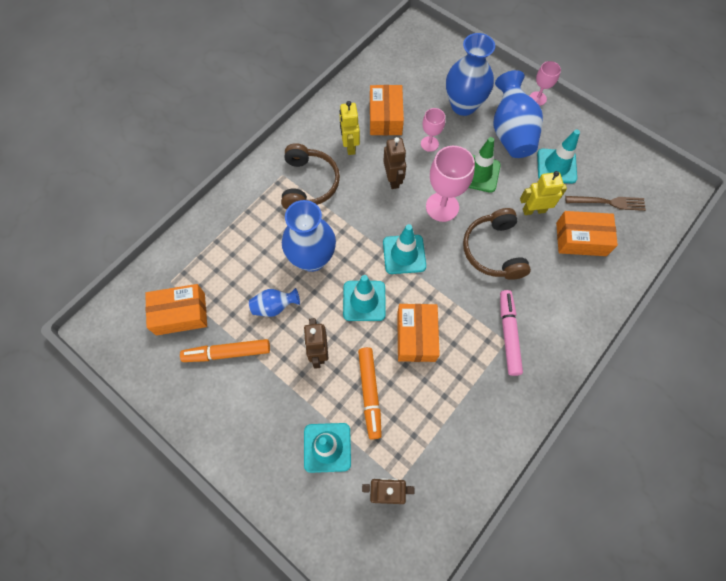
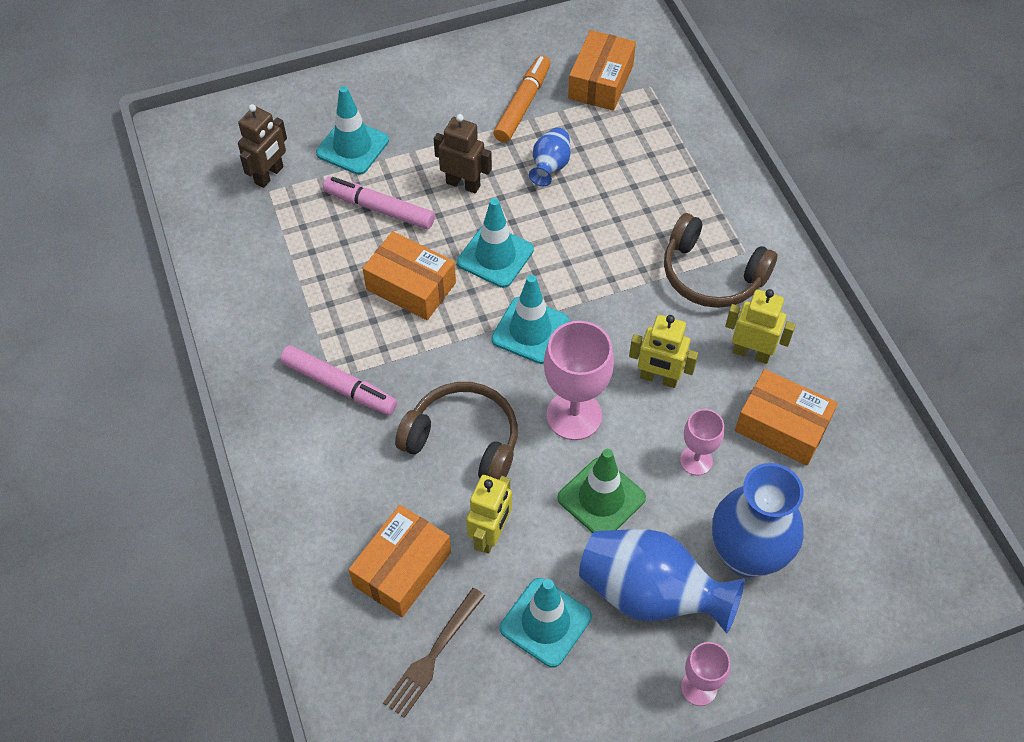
camera: 120 degrees right, 10 degrees down
blue vase [282,200,336,272] -> none
orange marker [358,347,382,439] -> pink marker [323,177,435,230]
brown robot [383,137,406,189] -> yellow robot [629,315,698,388]

